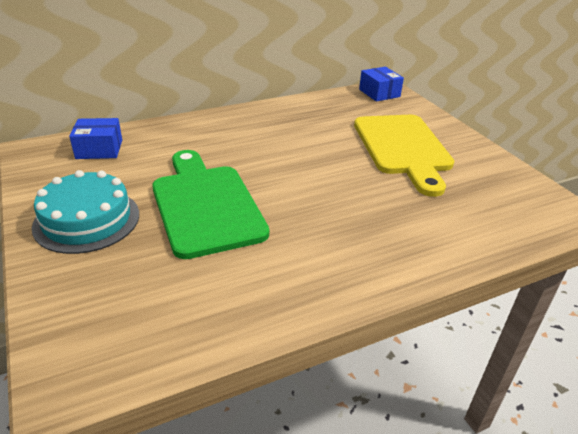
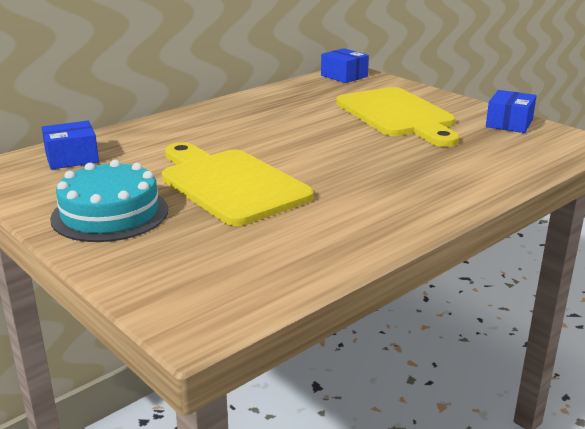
camera: 15 degrees left, 10 degrees down
green cutting board [152,150,269,259] -> yellow cutting board [162,142,313,226]
none -> blue box [486,90,537,133]

